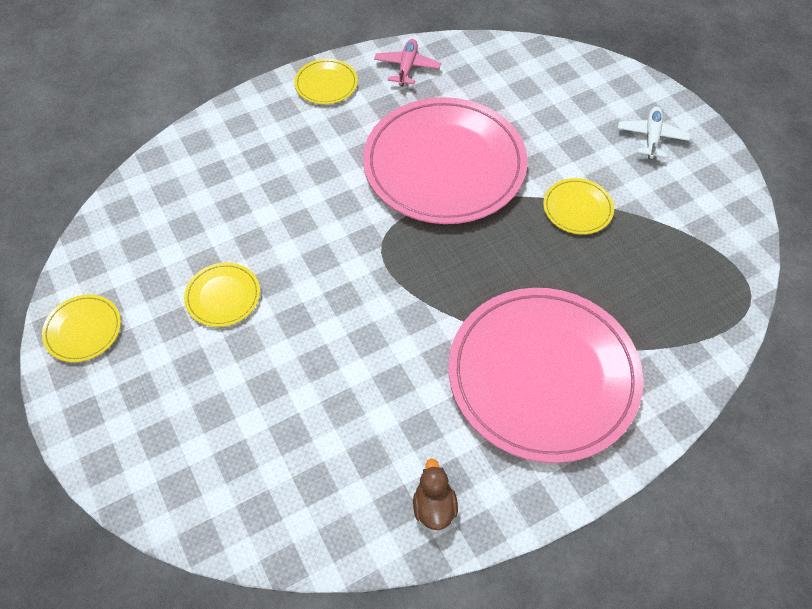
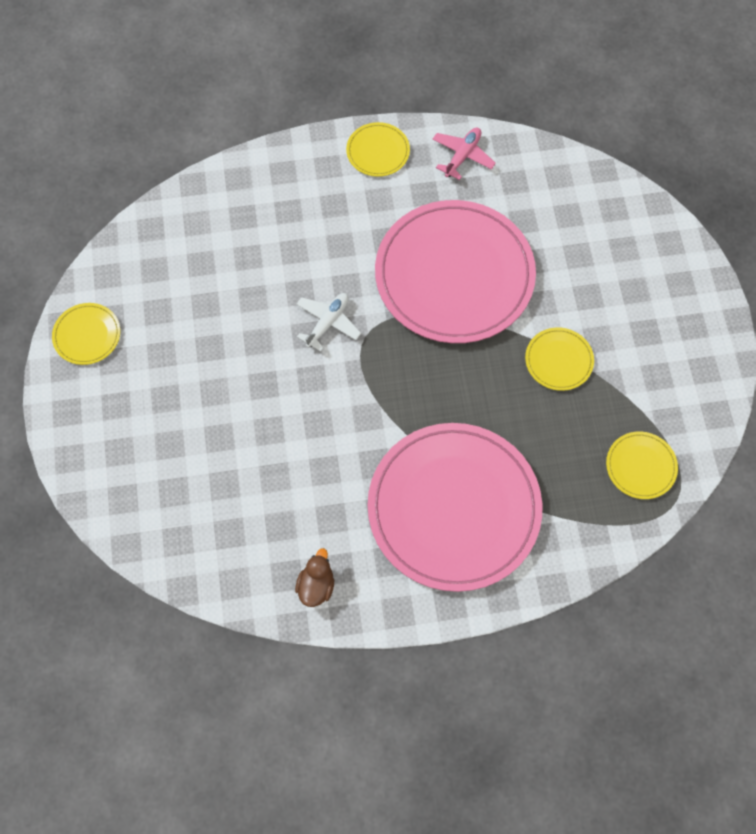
camera: 20 degrees right, 10 degrees up
yellow plate [184,262,260,327] -> yellow plate moved to [606,431,678,499]
white plane [618,107,690,159] -> white plane moved to [296,293,361,352]

